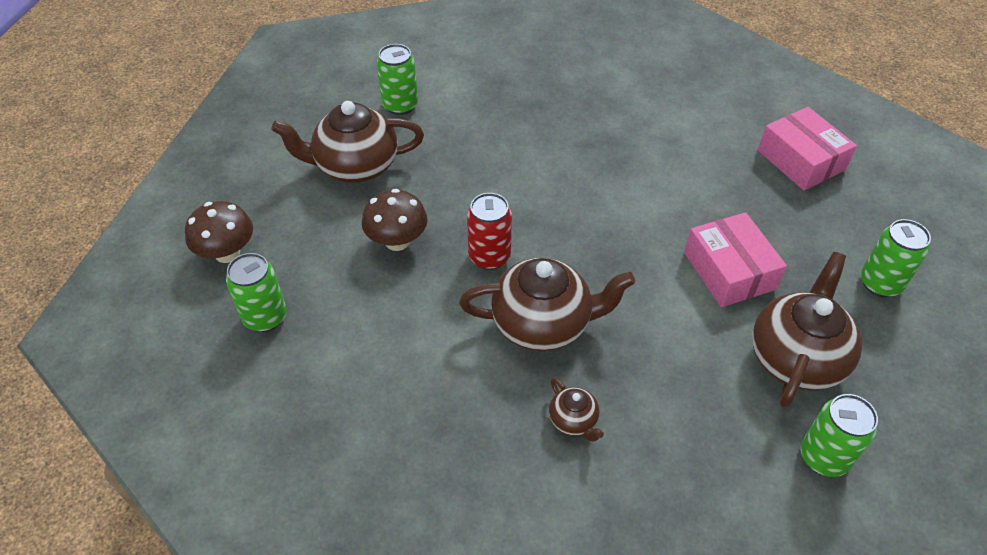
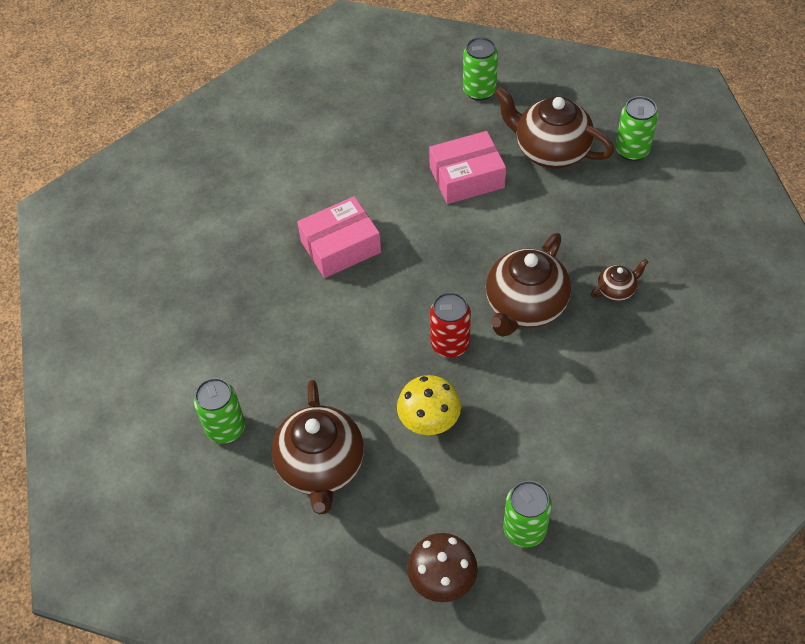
camera: 85 degrees left, 5 degrees up
brown mushroom [362,189,428,251] -> yellow mushroom [397,375,461,435]
brown teapot [459,258,635,352] -> brown teapot turned 150 degrees counterclockwise [486,233,571,337]
pink box [758,107,857,191] -> pink box moved to [297,196,381,278]

